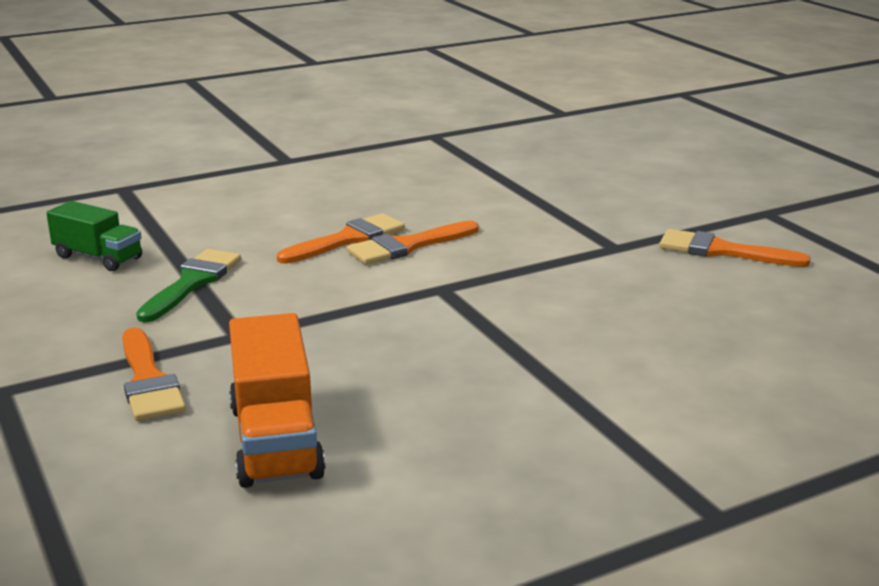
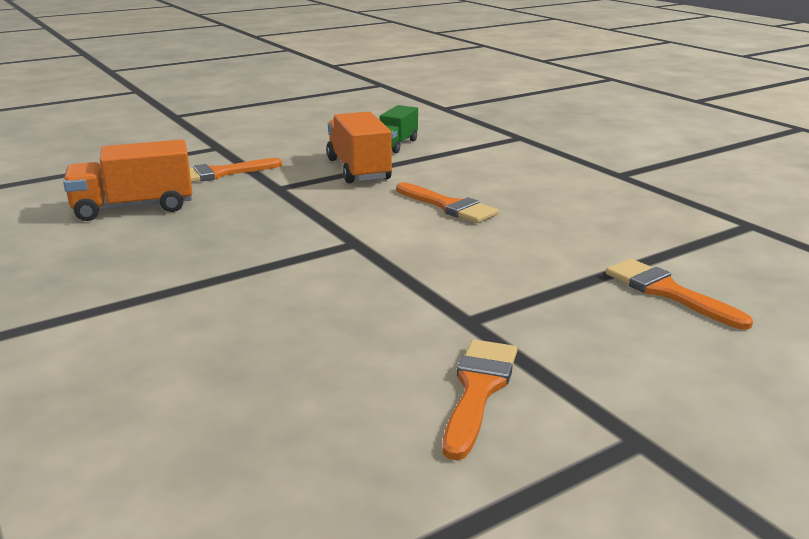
camera: 85 degrees right, 0 degrees up
green brush [136,249,241,322] -> orange truck [326,111,392,183]
orange brush [347,221,479,265] -> orange brush moved to [606,259,753,330]

